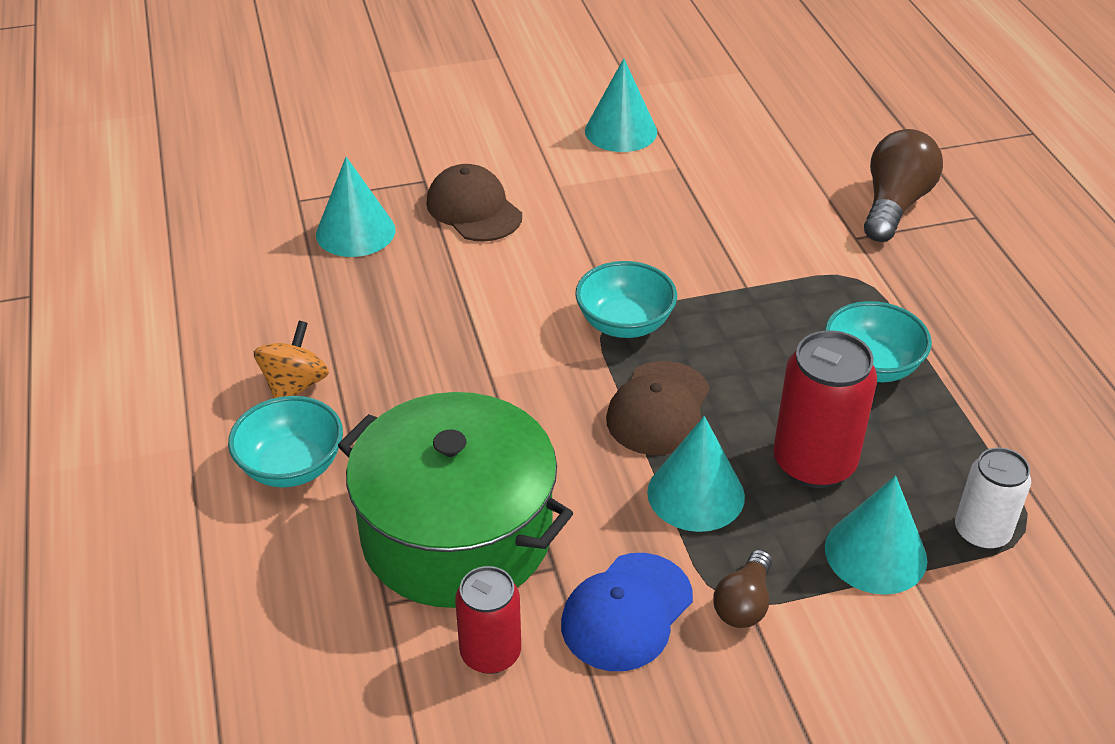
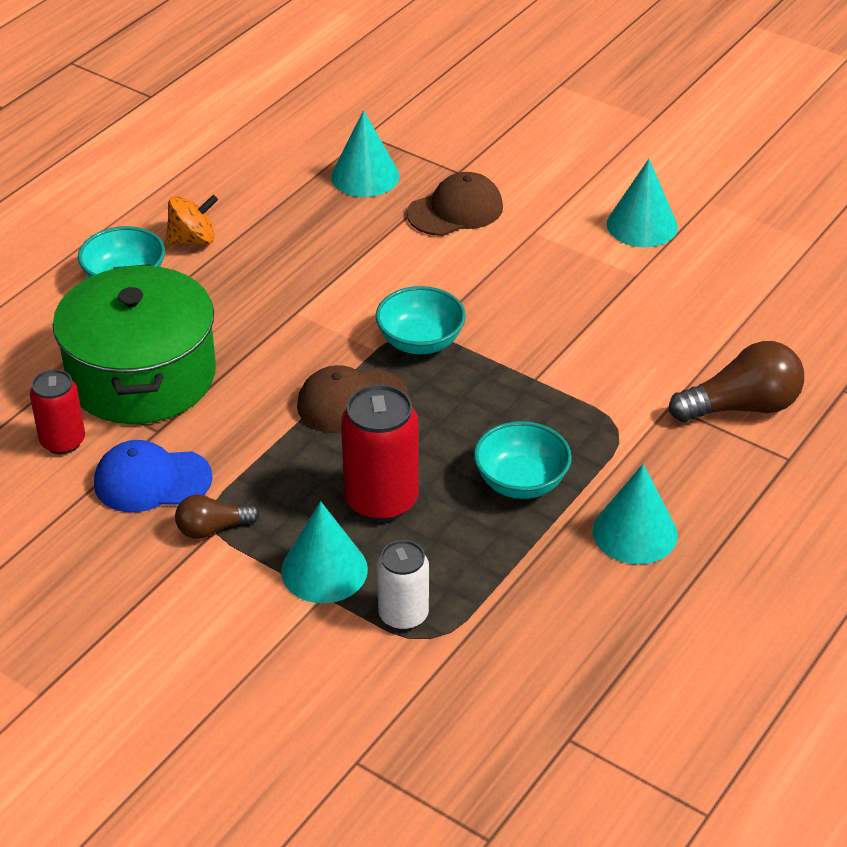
camera: 50 degrees right, 0 degrees up
brown cap [426,164,522,242] -> brown cap turned 45 degrees clockwise [407,172,503,236]
turquoise cone [647,416,745,532] -> turquoise cone moved to [593,464,678,564]

